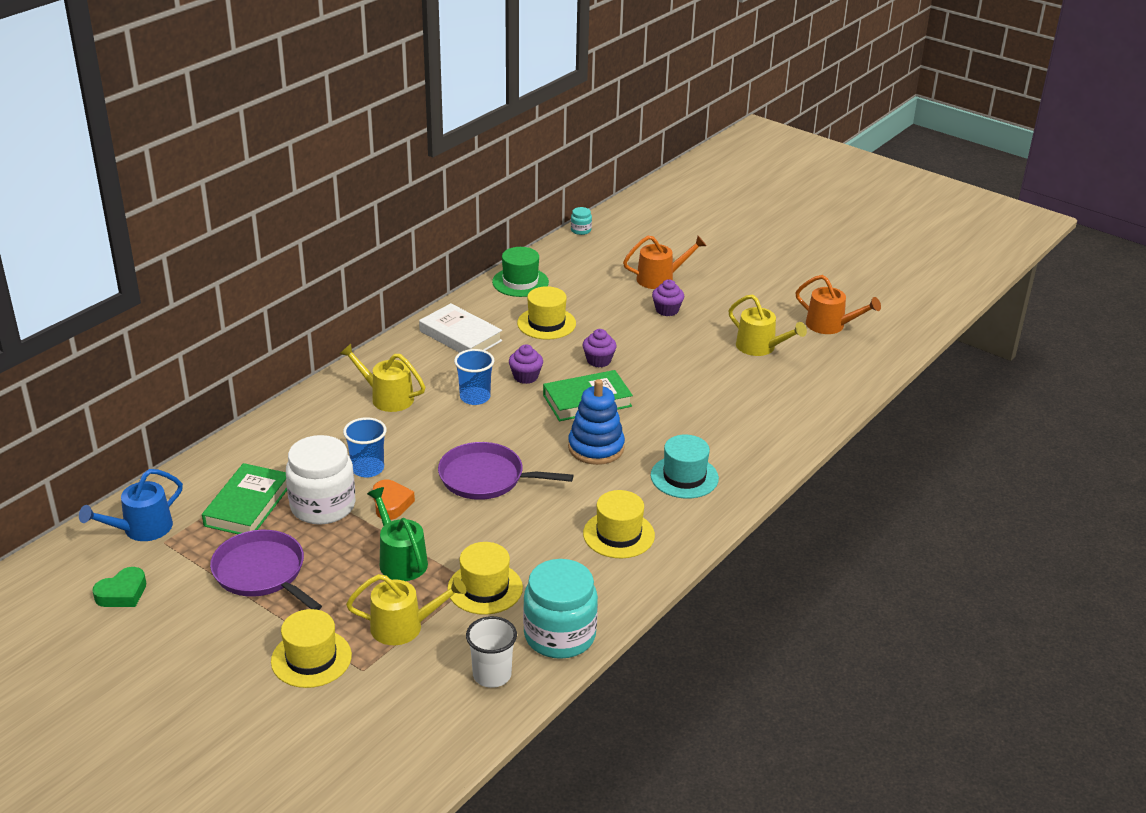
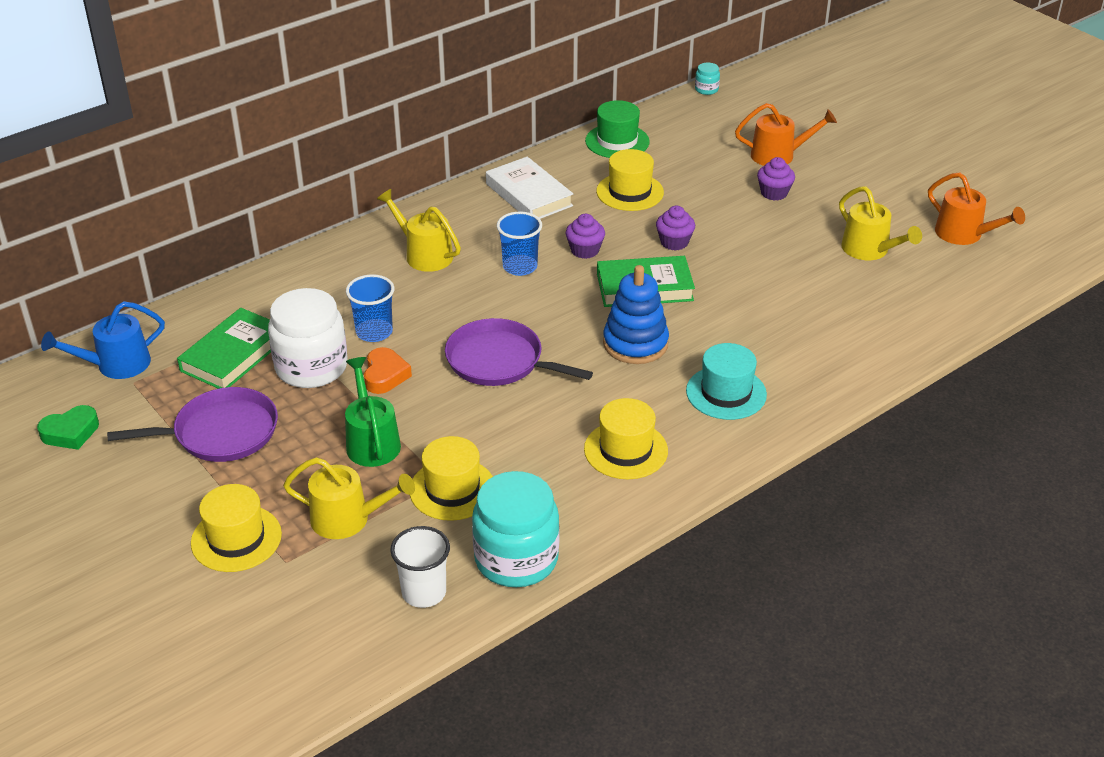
camera: 15 degrees right, 5 degrees up
purple pan [210,530,322,610] -> purple pan turned 105 degrees clockwise [107,387,278,462]

